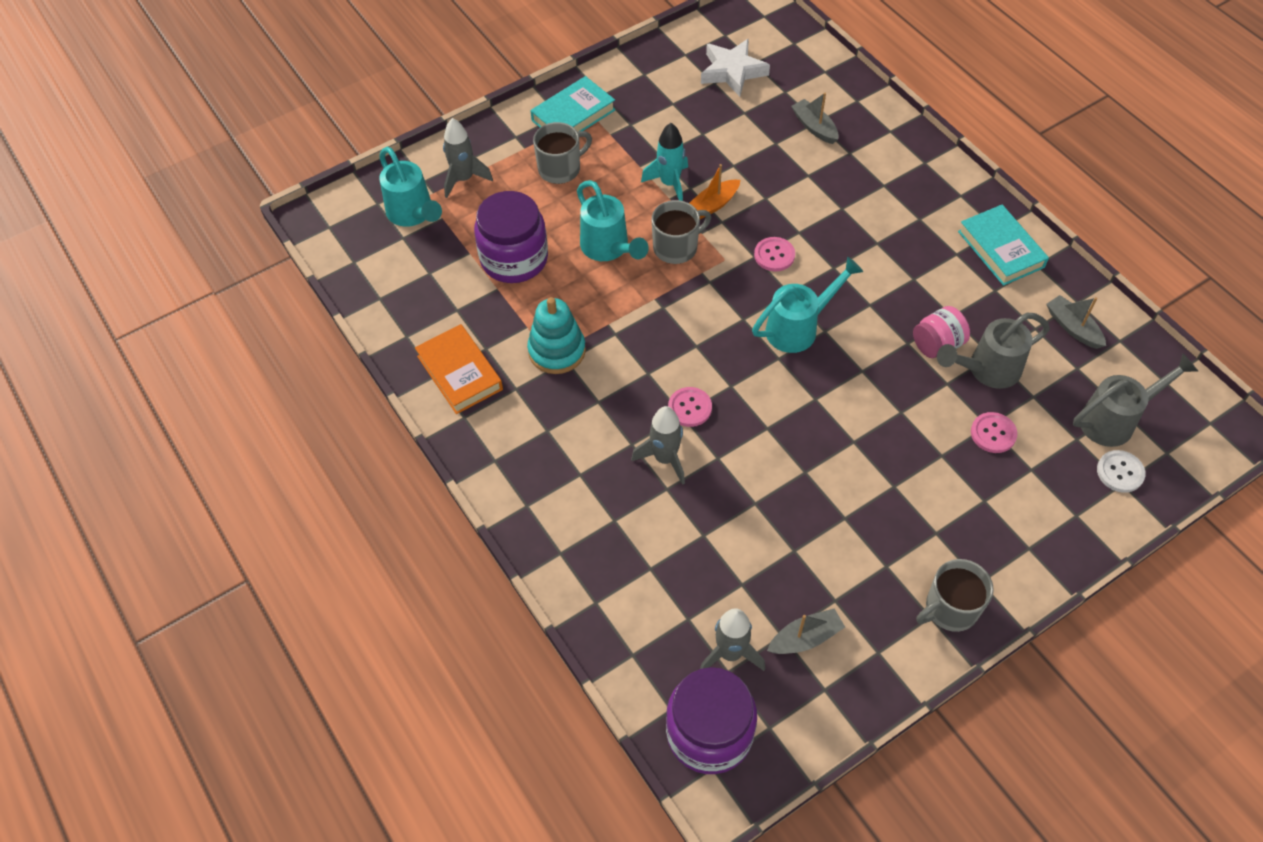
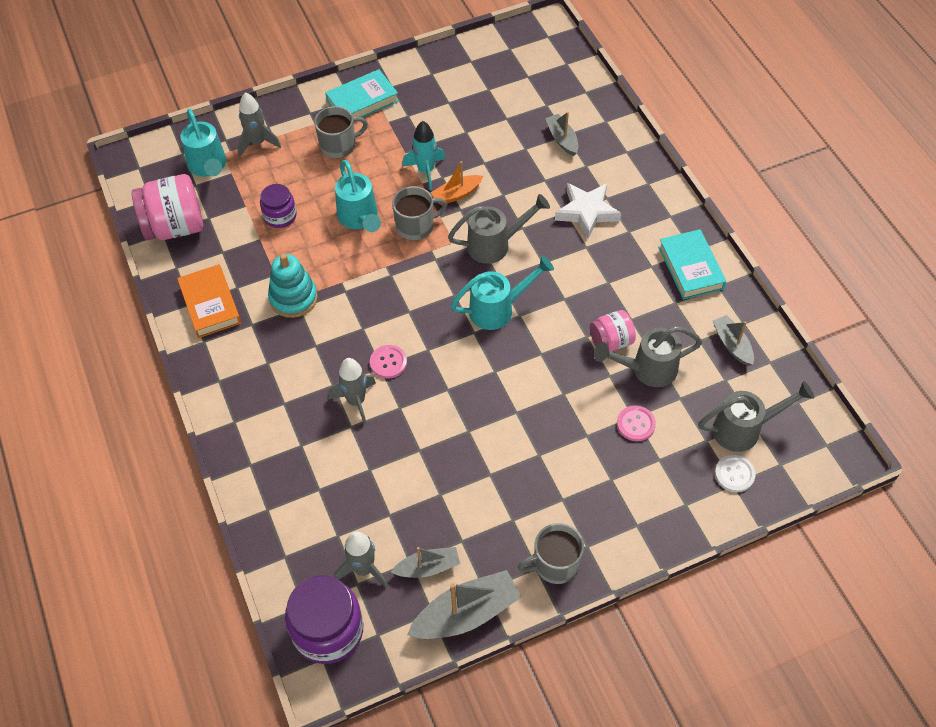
camera: 10 degrees right, 0 degrees up
purple jar [474,191,548,283] -> purple jar [260,184,297,228], size x0.58
white star [701,39,770,97] -> white star moved to [555,183,621,239]
pink button [754,237,795,272] -> grey watering can [448,194,550,264]
none -> pink jar [132,174,203,240]
none -> grey boat [407,570,522,639]

